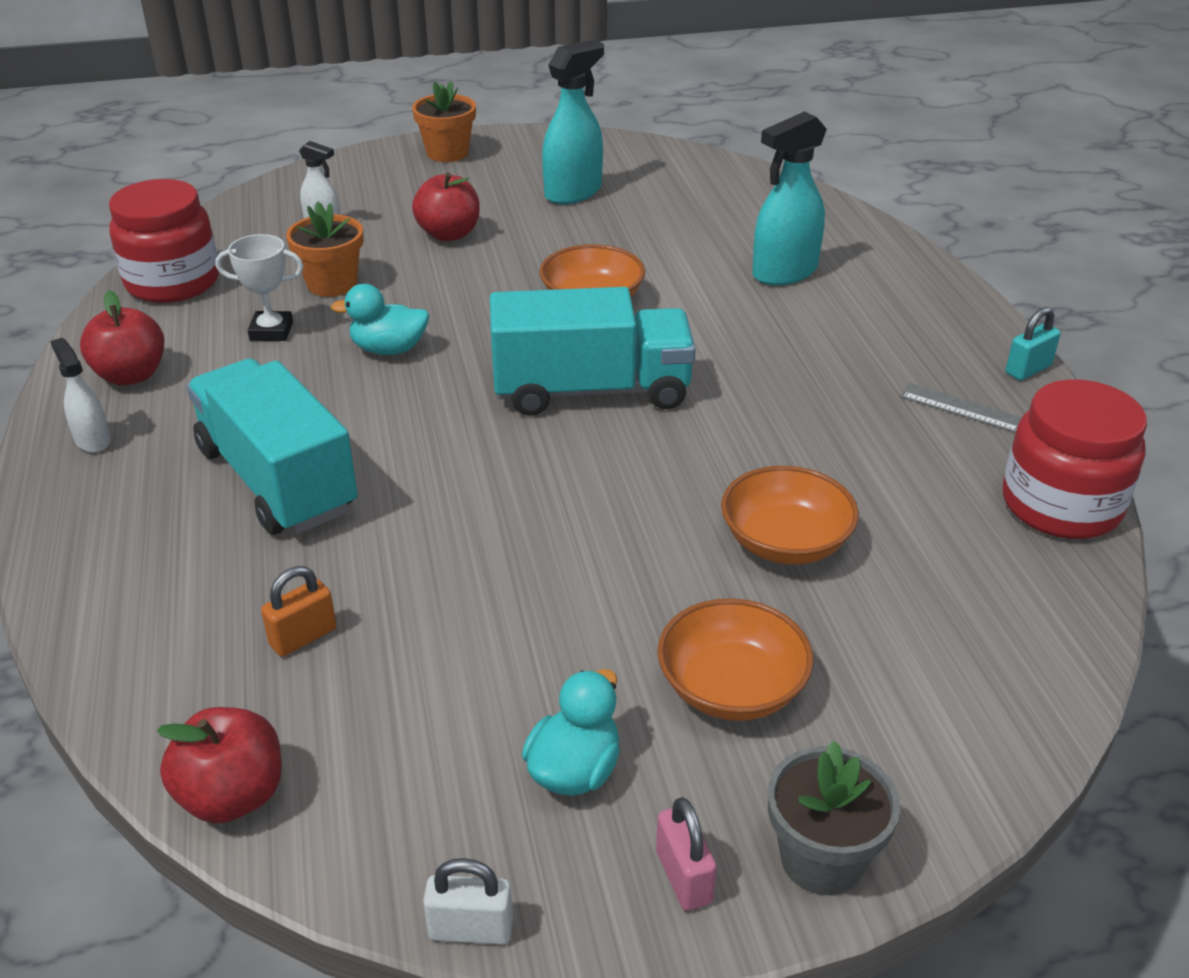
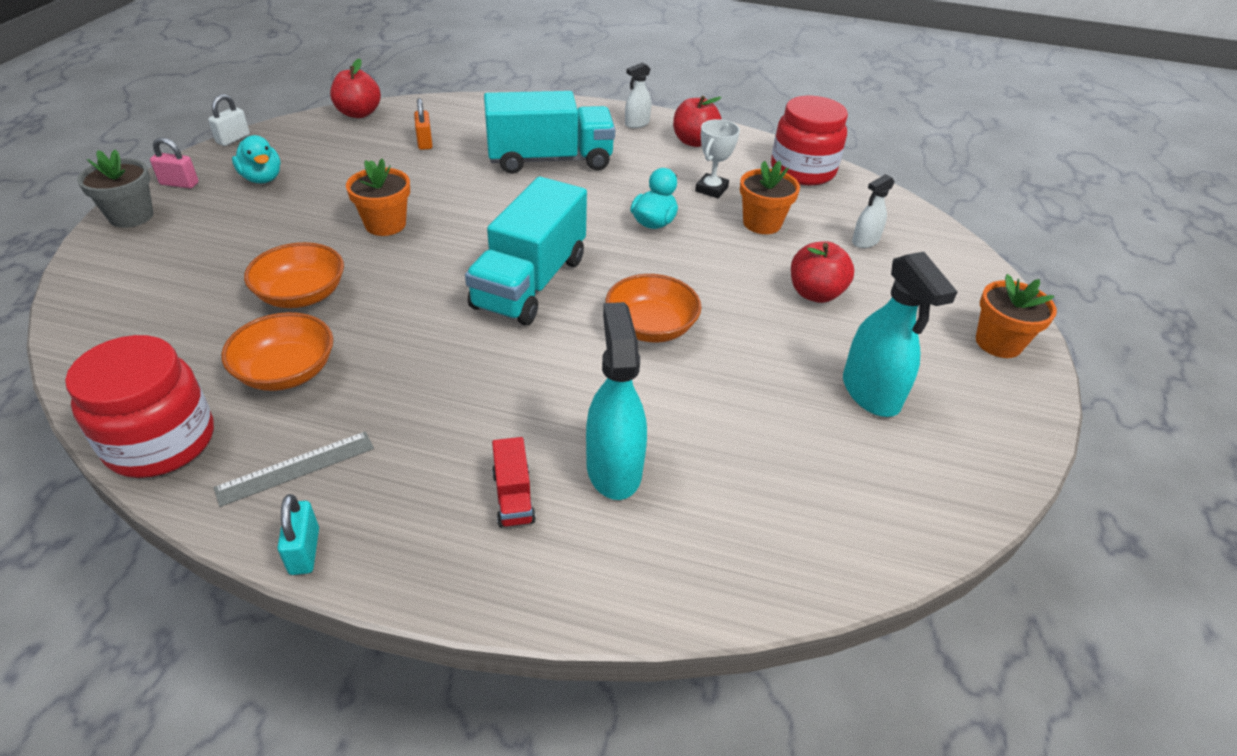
camera: 115 degrees right, 5 degrees up
white spray bottle [50,338,111,453] -> white spray bottle turned 150 degrees clockwise [625,62,651,128]
orange bowl [657,598,813,721] -> orange bowl moved to [221,312,333,391]
none -> orange flower pot [346,158,410,236]
none -> red truck [492,437,536,528]

